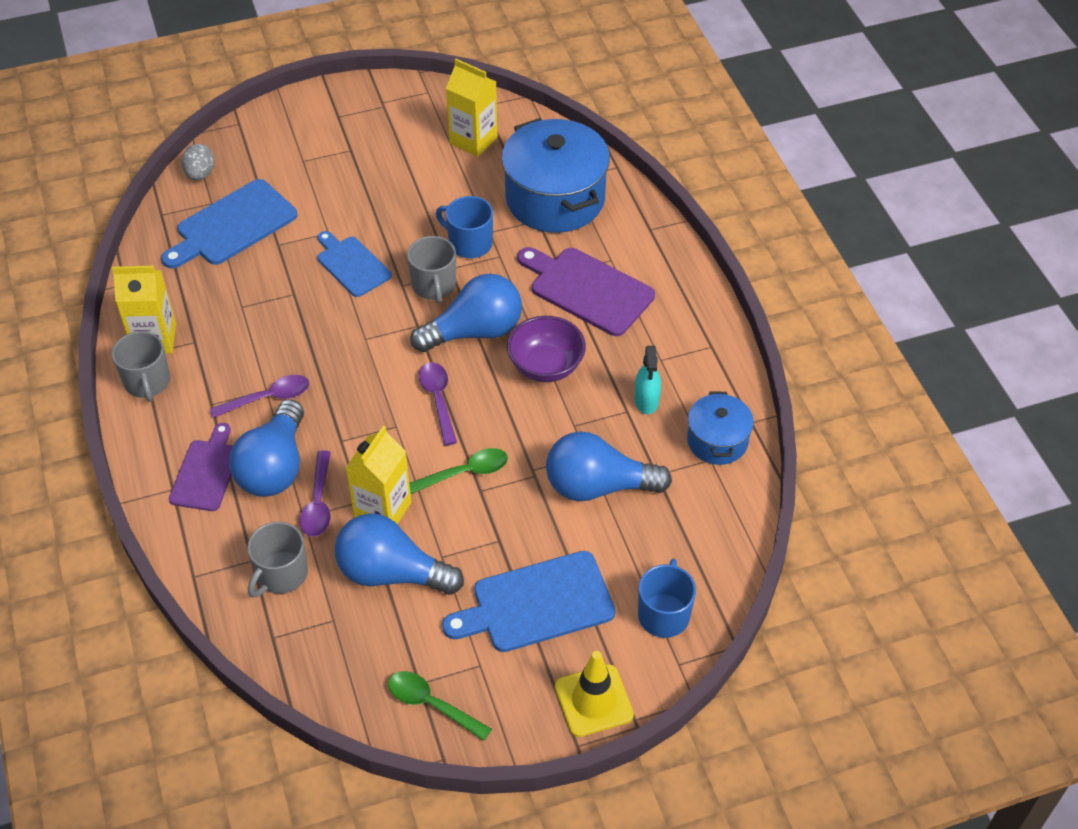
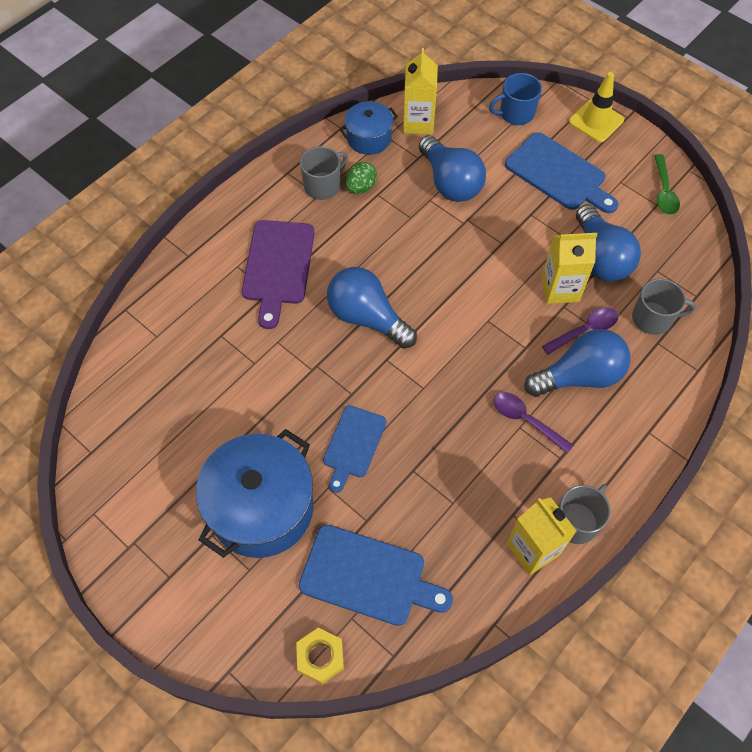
camera: 120 degrees left, 10 degrees up
purple cutting board [169,423,233,511] -> none
grey egg [182,144,215,181] -> yellow nut [296,627,344,684]
grey mug [407,236,456,303] -> grey mug moved to [300,146,348,200]
green spoon [409,448,508,494] -> none
purple spoon [419,362,457,446] -> none
blue mug [436,196,493,258] -> none
yellow carton [446,59,498,157] -> yellow carton moved to [403,48,438,135]
blue pot [502,118,610,233] -> blue pot moved to [196,429,314,558]
purple bowl [507,316,586,382] -> none
turquoise spray bottle [635,346,661,414] -> green egg [345,162,377,194]

